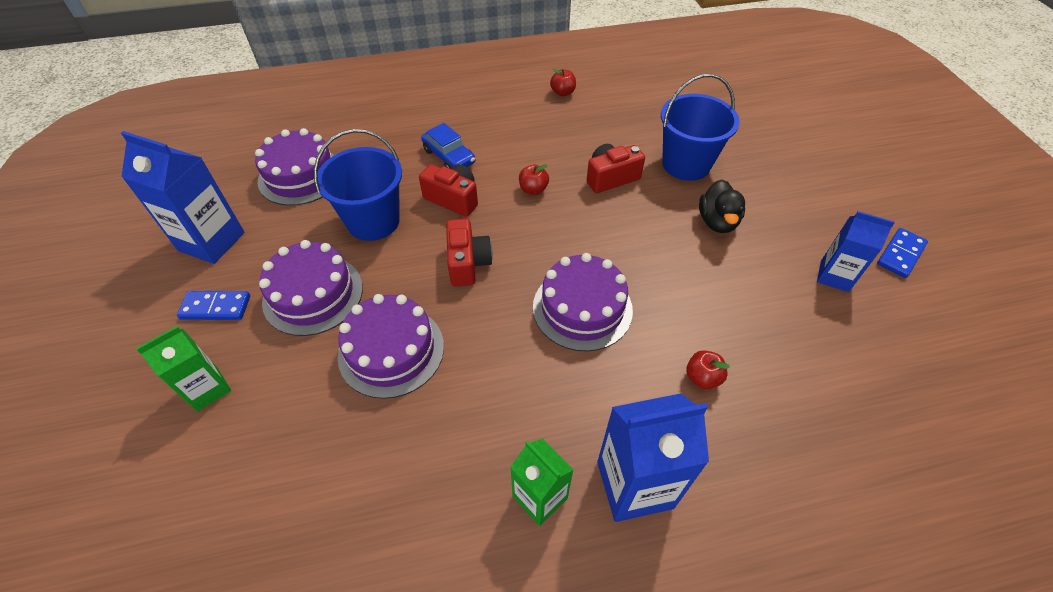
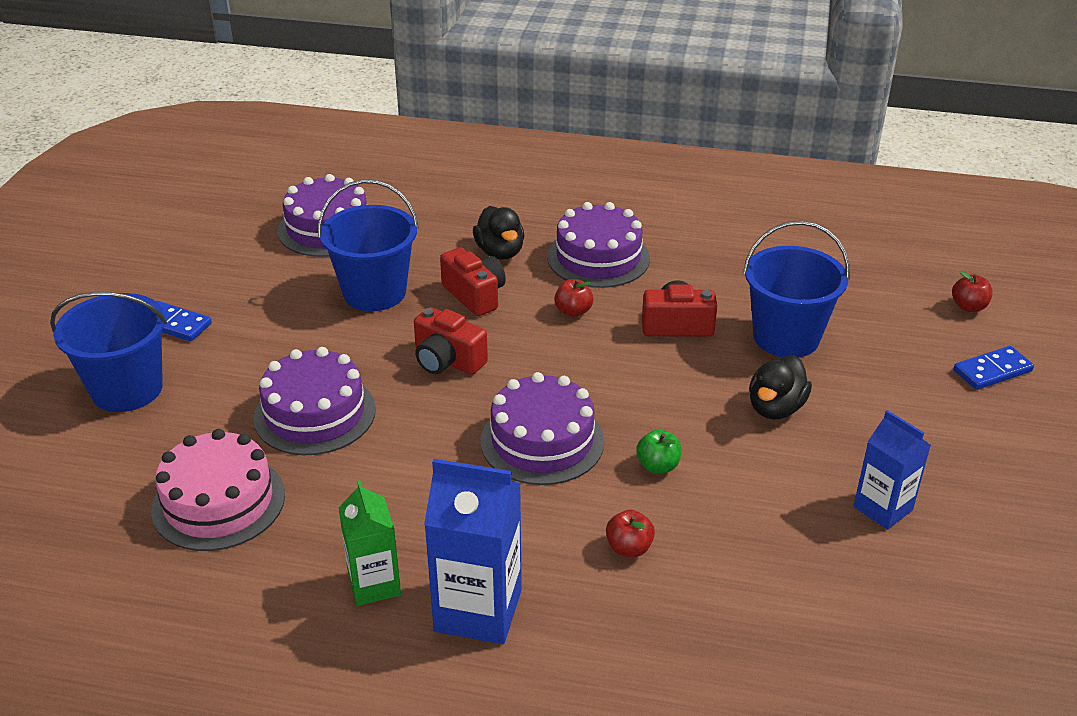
camera: 25 degrees right, 15 degrees down
blue carton [121,131,244,264] -> none
green carton [136,326,231,412] -> blue bucket [50,292,167,412]
purple cake [259,240,363,336] -> purple cake moved to [547,202,650,288]
blue car [421,123,475,169] -> black duck [473,206,525,260]
red camera [446,219,493,286] -> red camera turned 105 degrees clockwise [414,307,488,375]
red apple [550,69,576,96] -> red apple moved to [952,271,993,312]
blue domino [877,228,928,278] -> blue domino moved to [953,346,1034,390]
none -> pink cake [151,429,285,551]
none -> green apple [636,429,682,473]

